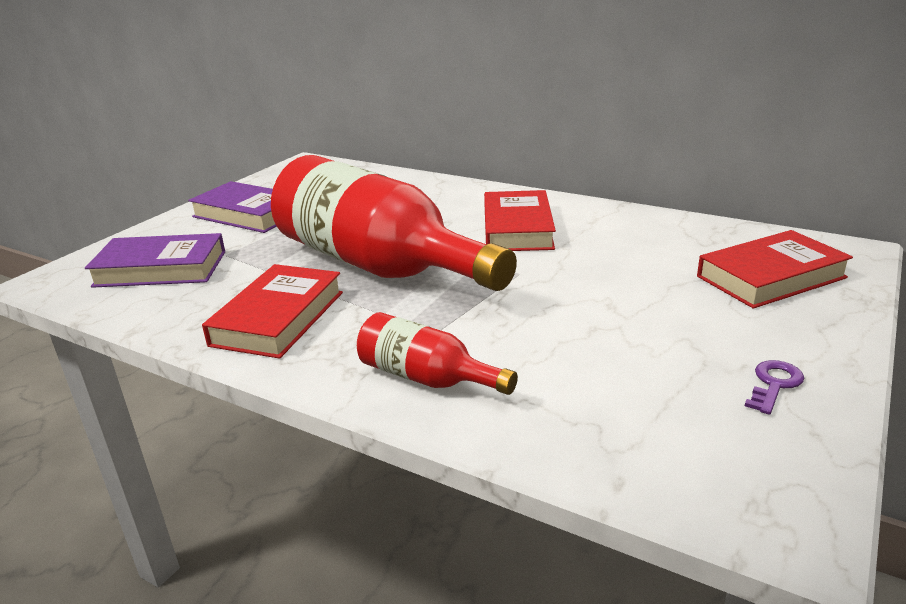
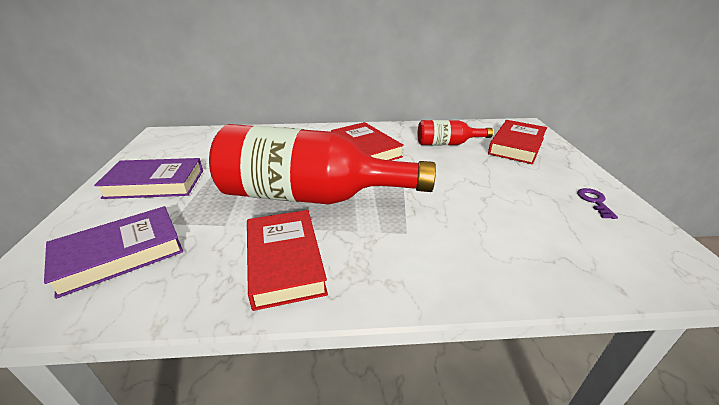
camera: 35 degrees left, 5 degrees up
red bottle [357,312,518,395] -> red bottle moved to [418,120,493,145]

